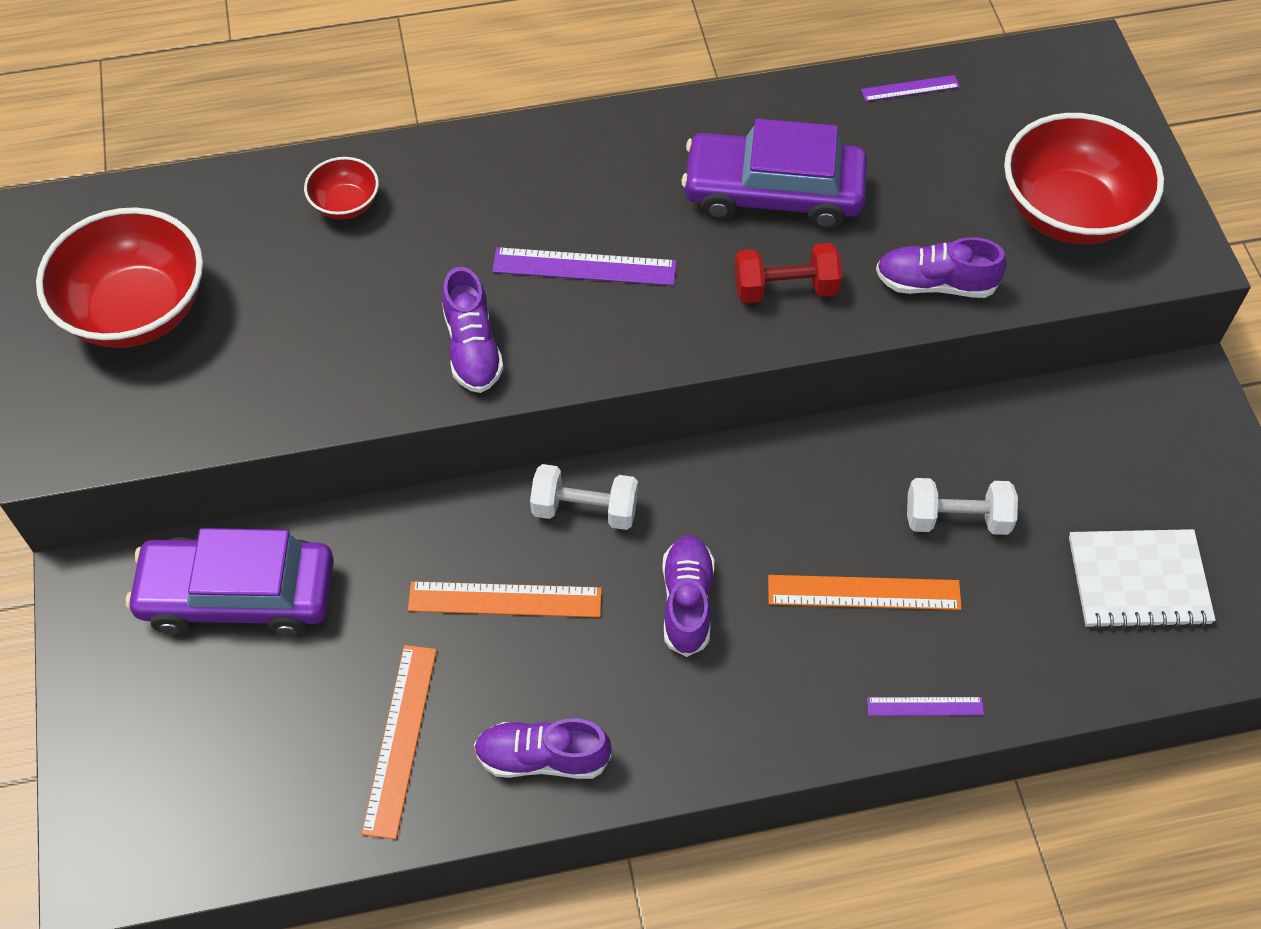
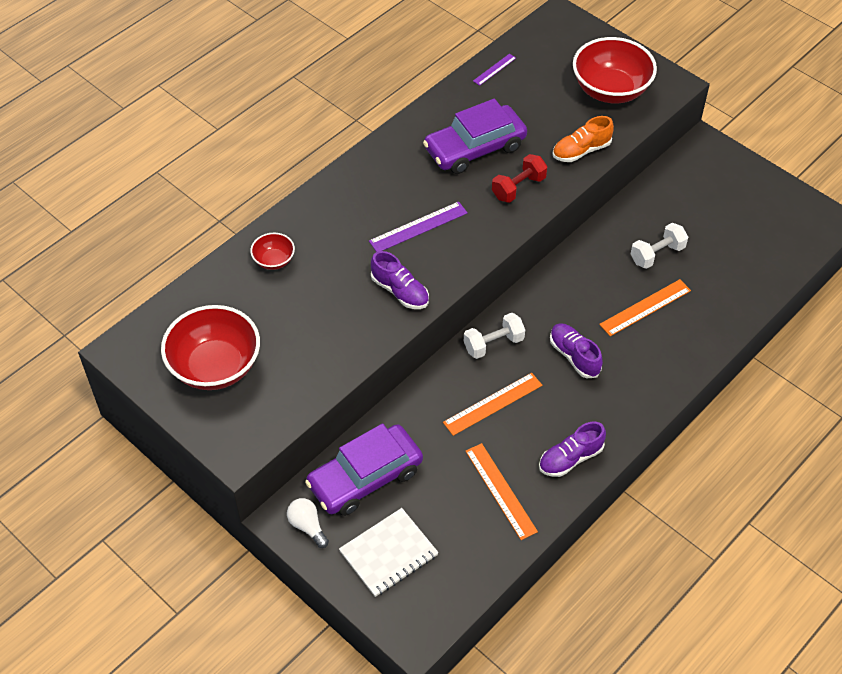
camera: 35 degrees left, 5 degrees down
purple ruler [867,697,984,716] -> none
purple shoe [876,237,1006,298] -> orange shoe [553,116,614,162]
white notebook [1069,529,1216,629] -> white notebook moved to [339,508,439,597]
none -> white light bulb [287,498,329,548]

